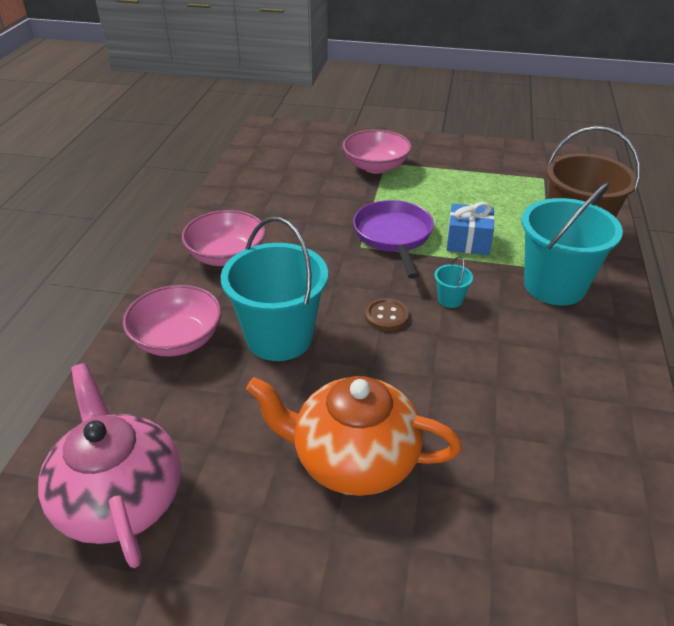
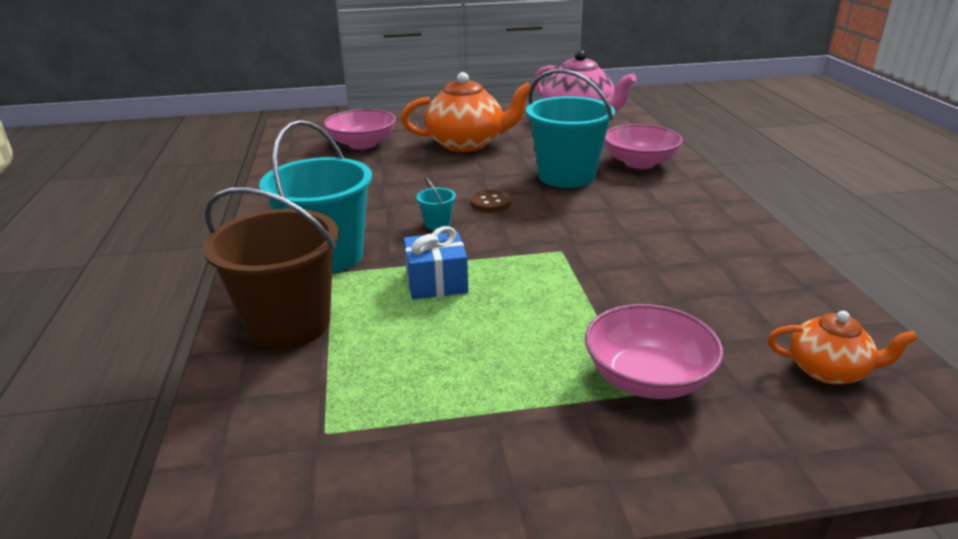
camera: 160 degrees right, 10 degrees down
pink bowl [182,210,266,266] -> pink bowl moved to [324,109,396,149]
purple pan [353,200,434,279] -> none
none -> orange teapot [768,311,918,384]

